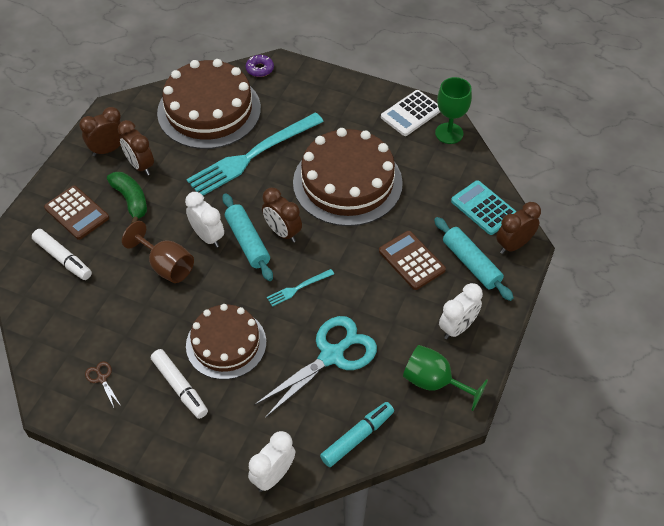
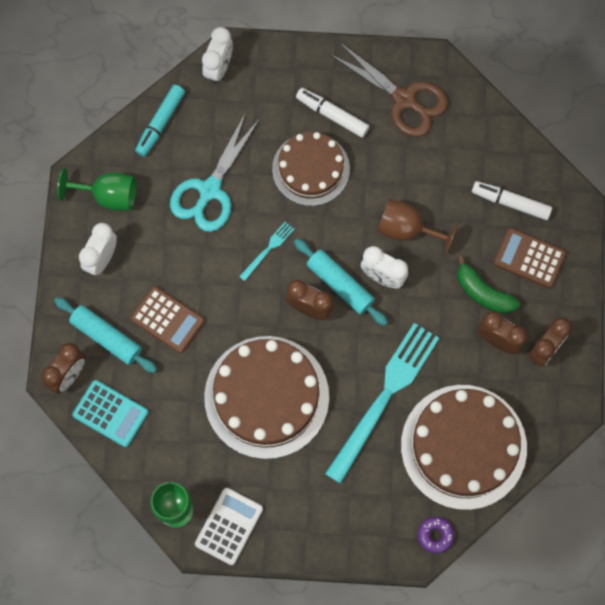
camera: 160 degrees right, 20 degrees up
brown scissors [85,361,121,407] -> brown scissors [330,42,448,137], size x2.45

